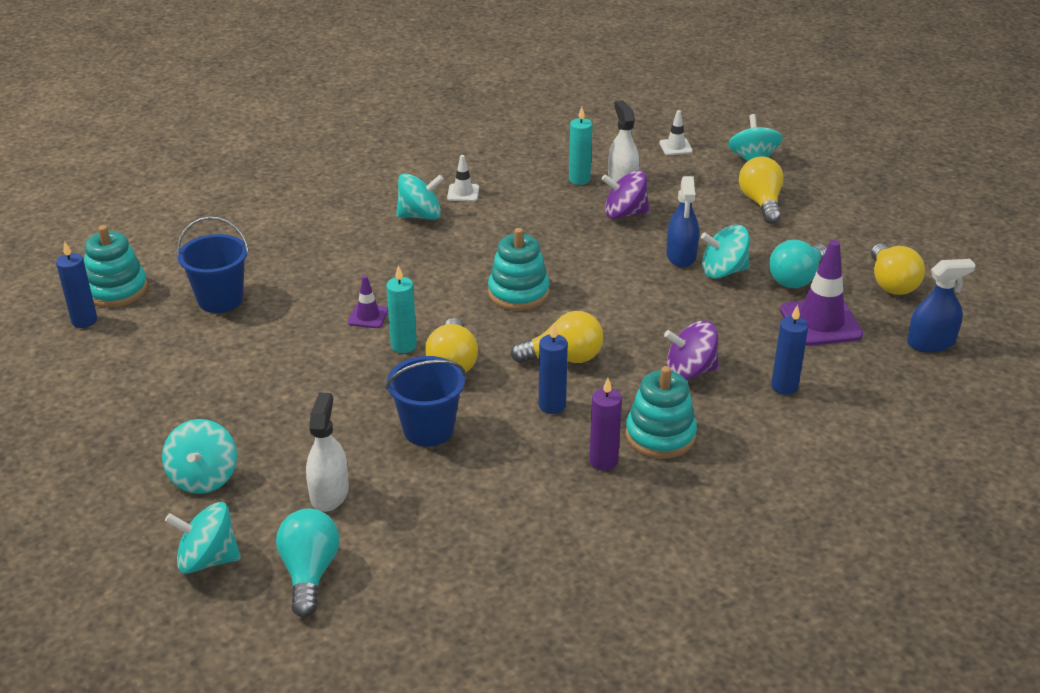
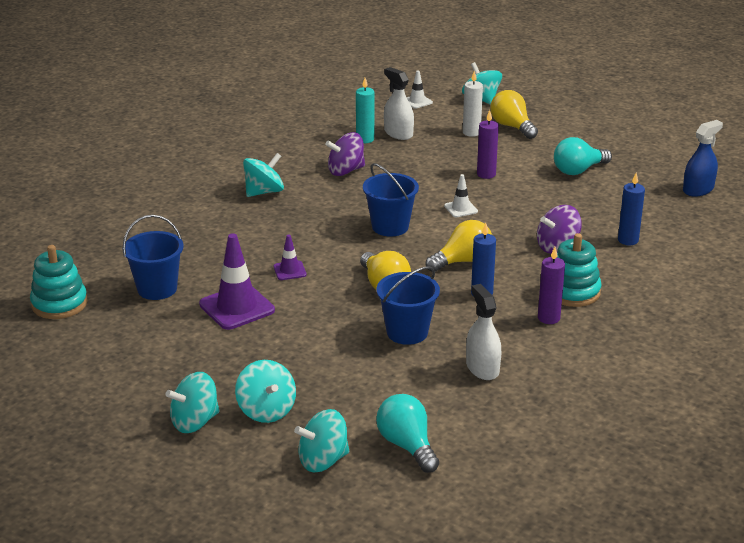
camera: 25 degrees left, 5 degrees down
blue candle [56,241,97,328] -> none
white spray bottle [306,392,349,512] -> white spray bottle moved to [466,284,501,380]
turquoise candle [386,265,417,353] -> none
white traffic cone [447,155,479,202] -> white traffic cone moved to [444,174,478,217]
turquoise stacking toy [488,228,549,310] -> blue bucket [363,163,419,237]
purple spinning top [602,170,649,219] -> purple spinning top moved to [325,132,365,176]
blue spray bottle [666,176,699,268] -> purple candle [477,110,499,179]
turquoise spinning top [701,225,750,279] -> turquoise spinning top moved to [165,372,220,433]
turquoise light bulb [769,240,827,288] -> turquoise light bulb turned 45 degrees clockwise [554,137,612,175]
purple traffic cone [780,240,863,346] -> purple traffic cone moved to [199,233,275,330]
yellow light bulb [871,243,925,295] -> none
none -> white candle [463,70,483,137]

